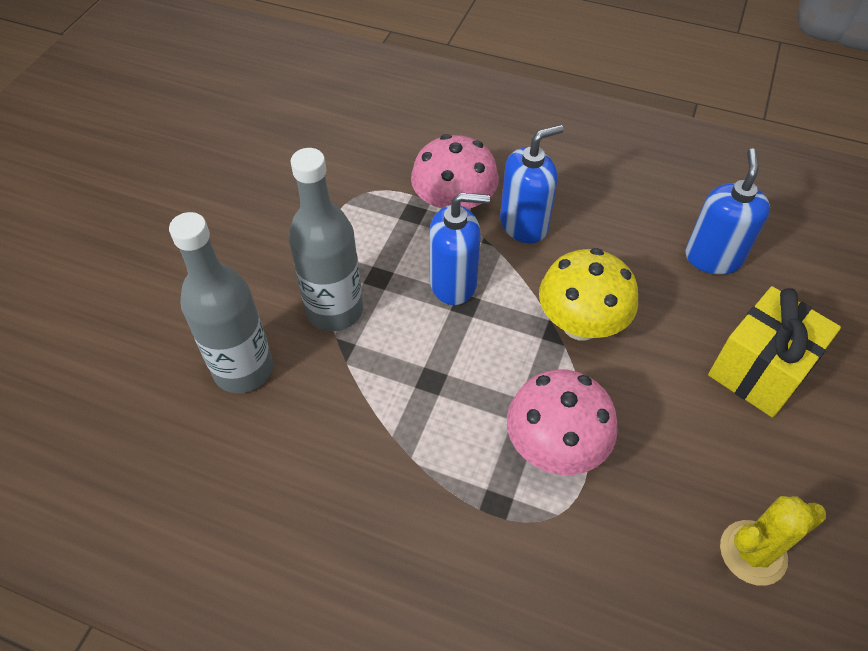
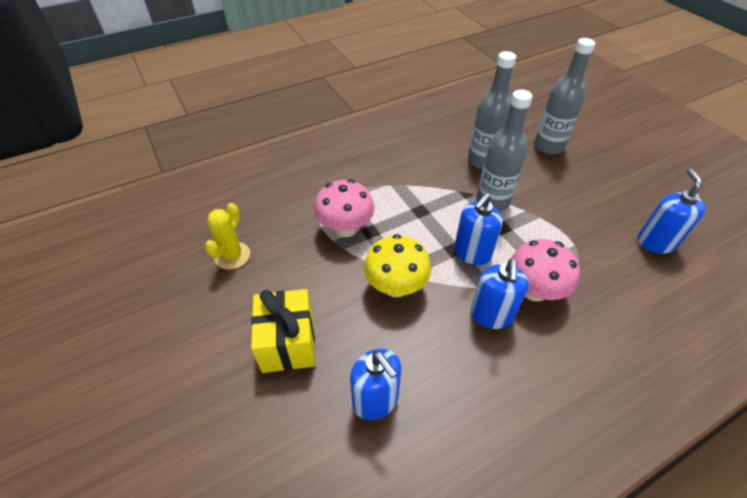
camera: 130 degrees right, 5 degrees down
none -> grey bottle [534,38,596,154]
none -> blue soap dispenser [637,169,706,254]

